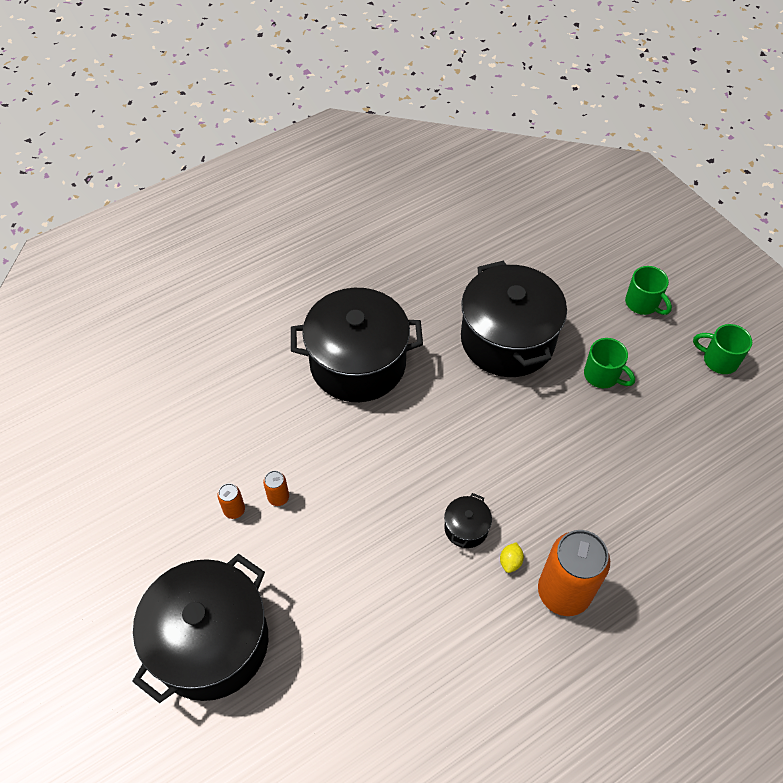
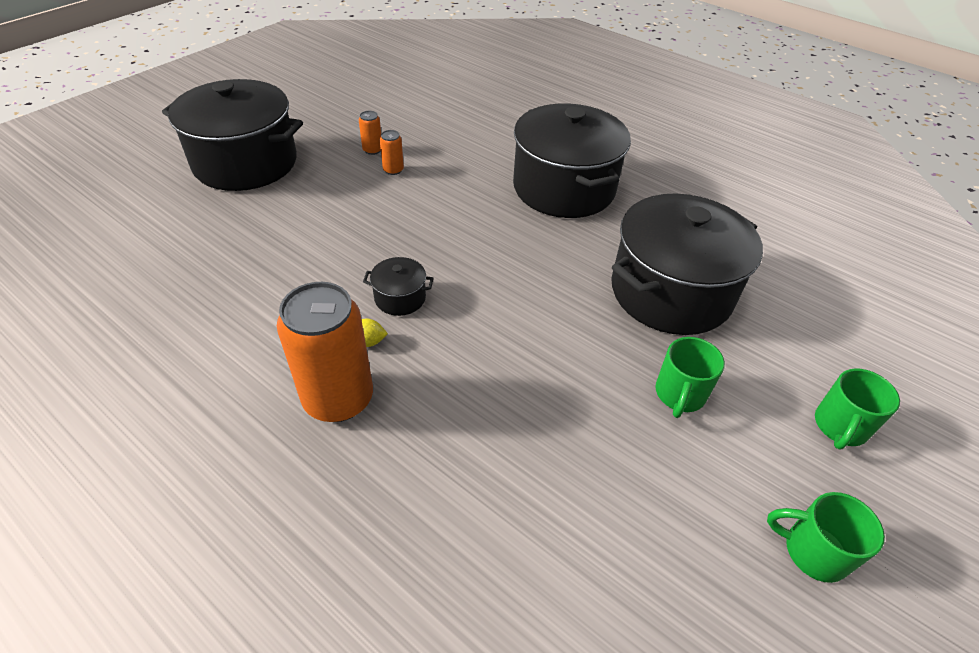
camera: 70 degrees right, 10 degrees down
green mug [693,324,752,374] -> green mug turned 75 degrees counterclockwise [767,492,885,583]

